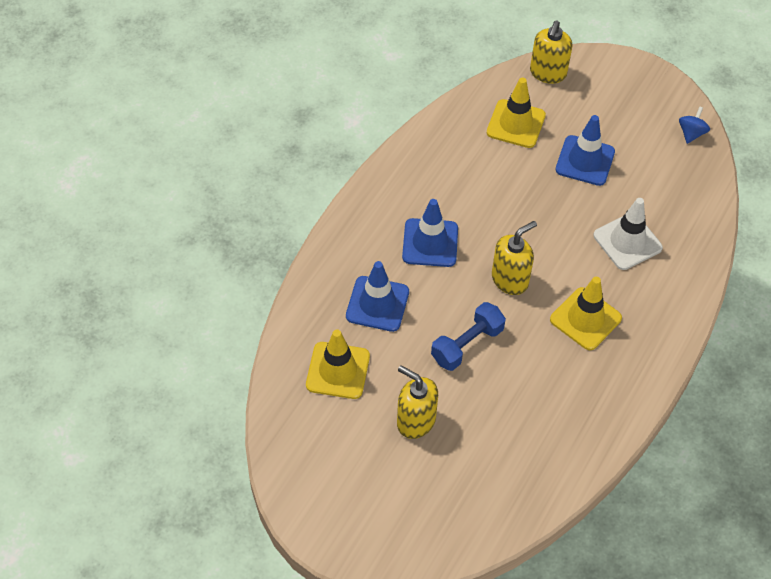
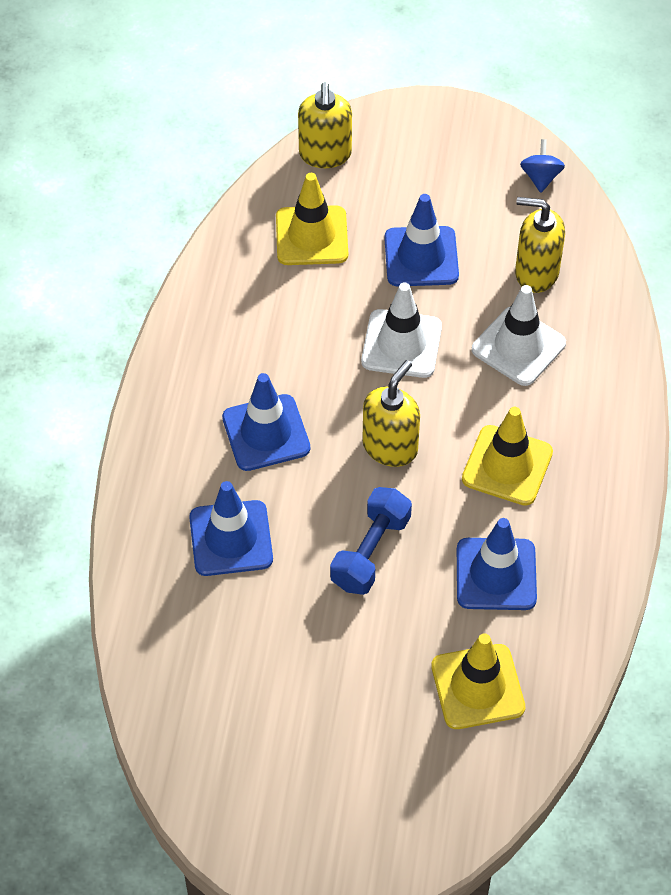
camera: 20 degrees left, 0 degrees up
yellow traffic cone [306,329,370,399] -> yellow traffic cone moved to [431,633,525,729]
yellow soap dispenser [397,365,438,439] -> yellow soap dispenser moved to [515,197,565,293]
none -> white traffic cone [361,282,442,378]
none -> blue traffic cone [457,518,537,610]

